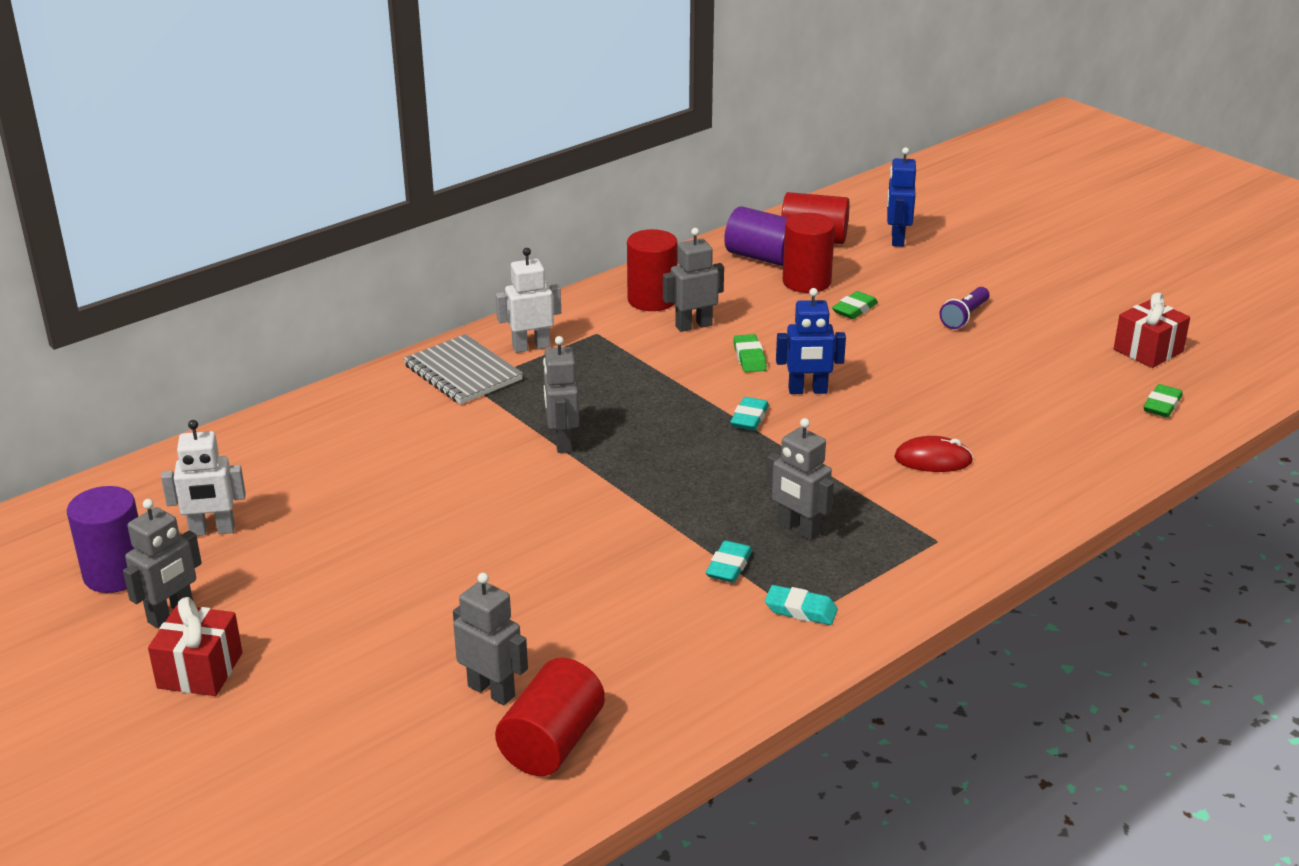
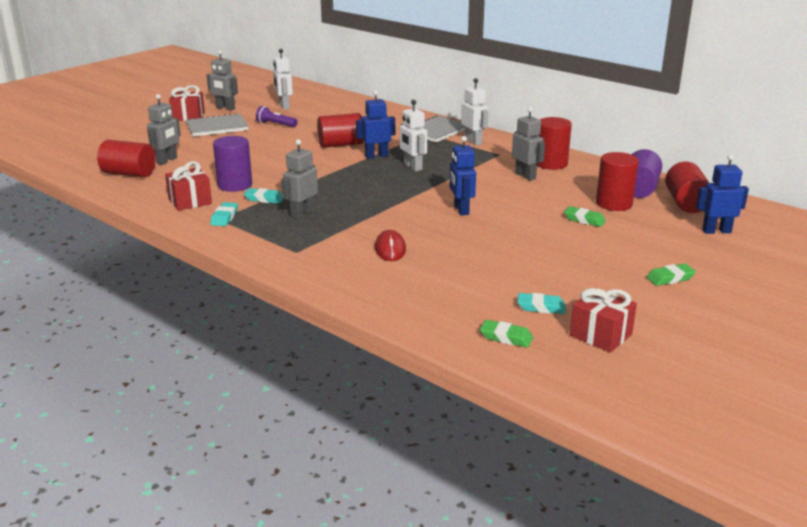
camera: 80 degrees right, 5 degrees down
purple cylinder [67,486,138,593] -> purple cylinder moved to [213,136,252,192]
grey robot [543,336,579,453] -> blue robot [356,90,395,159]
turquoise eraser [730,397,769,430] -> turquoise eraser moved to [517,293,566,314]
green eraser [733,334,767,372] -> green eraser moved to [646,263,696,286]
purple flashlight [939,287,989,329] -> purple flashlight moved to [256,106,298,127]
none -> red gift [165,161,212,211]
none -> grey notebook [186,113,249,137]
none -> red cylinder [317,113,364,148]
none -> white robot [400,100,427,172]

